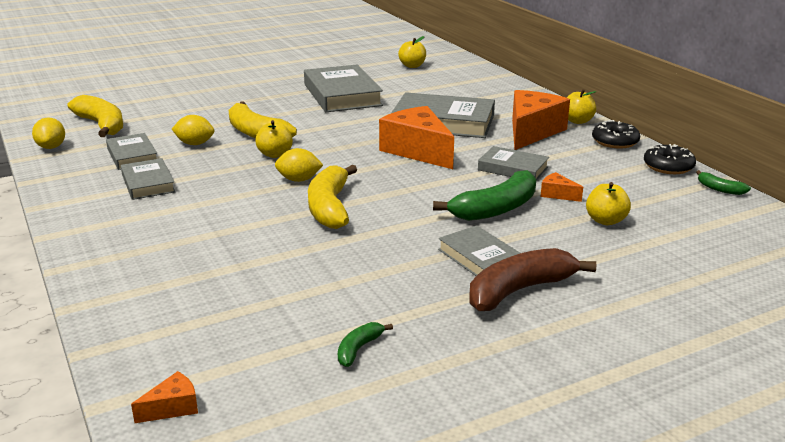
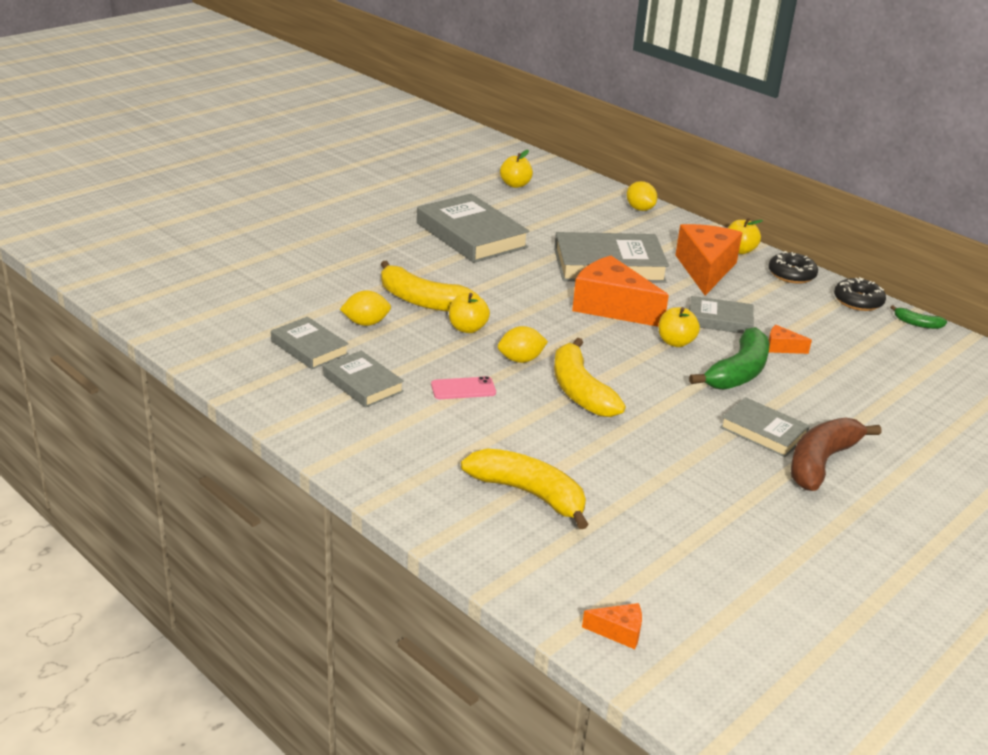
camera: 20 degrees left, 5 degrees up
yellow lemon [32,118,65,149] -> yellow lemon moved to [627,181,657,211]
yellow banana [67,95,123,137] -> yellow banana moved to [461,448,589,529]
orange cheese [131,371,198,423] -> orange cheese turned 60 degrees clockwise [582,603,642,649]
green banana [338,322,393,367] -> none
yellow apple [586,182,631,225] -> yellow apple moved to [658,307,700,347]
none -> pink phone [431,376,496,399]

